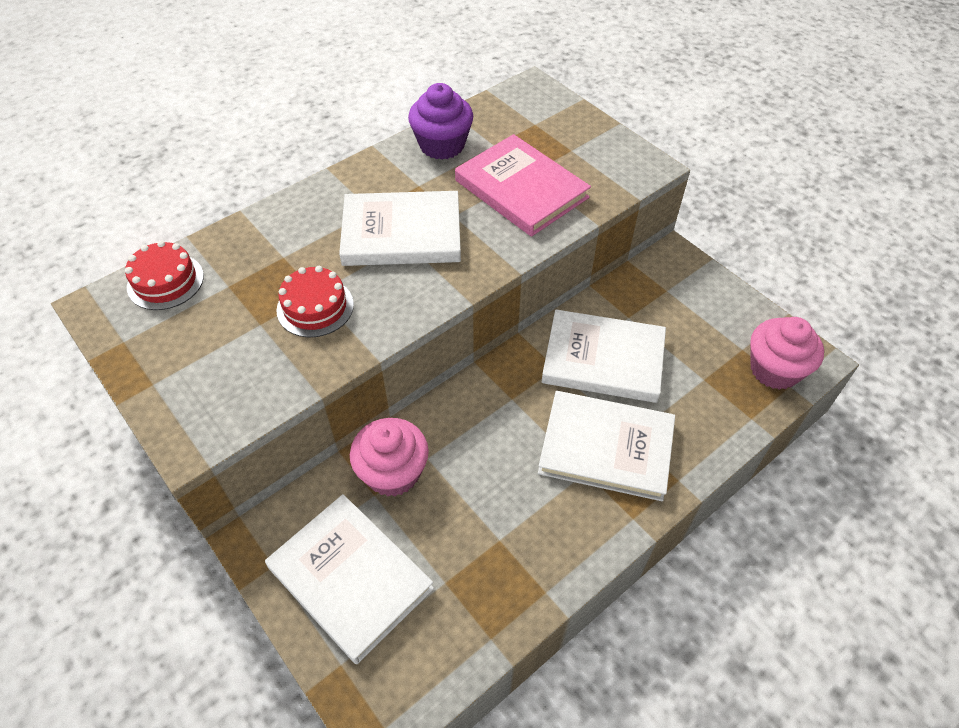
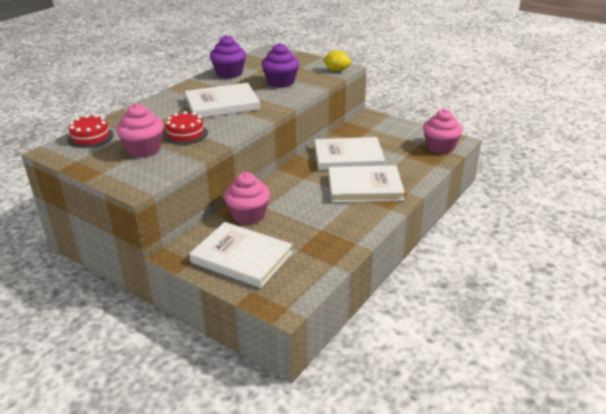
camera: 15 degrees left, 20 degrees down
pink book [455,134,591,237] -> purple cupcake [262,43,299,88]
none -> pink cupcake [116,103,164,158]
none -> yellow lemon [322,50,351,71]

